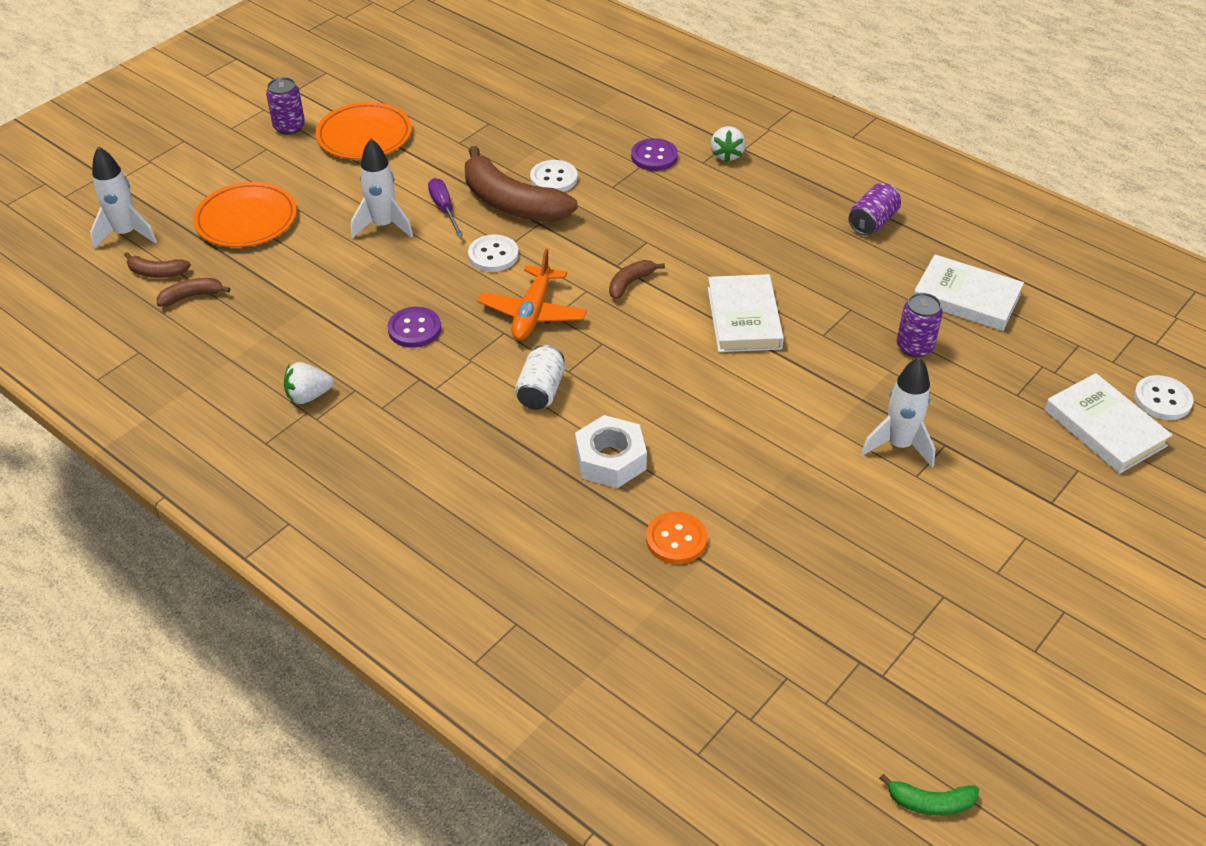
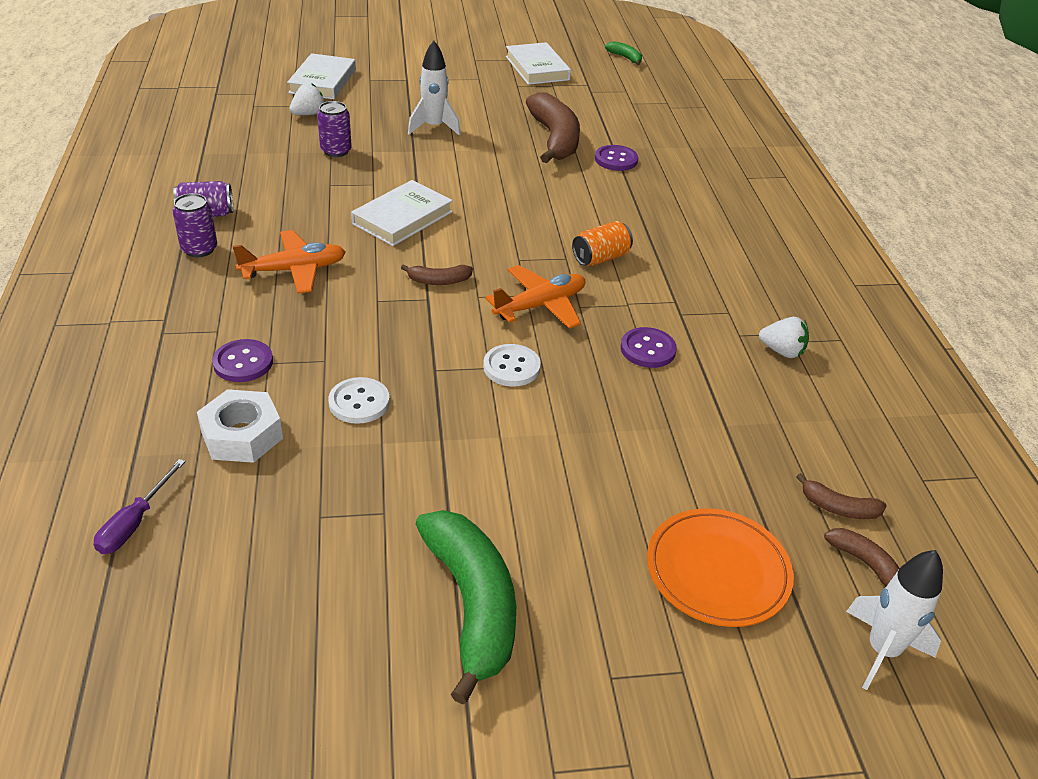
camera: 140 degrees left, 5 degrees down
purple can [266,77,305,135] -> purple can moved to [172,193,217,257]
orange plate [316,102,412,159] -> green banana [416,510,516,705]
white rocket [351,139,413,238] -> none
purple screwdriver [428,178,463,237] -> purple screwdriver moved to [94,459,186,554]
brown banana [465,146,578,222] -> brown banana moved to [526,92,580,163]
white can [515,345,565,410] -> orange can [572,221,633,266]
white nut [575,415,647,488] -> white nut moved to [197,389,283,463]
orange button [646,512,707,564] -> purple button [595,145,638,171]
white strawberry [711,126,746,162] -> white strawberry moved to [289,83,325,115]
white book [914,254,1024,331] -> white book moved to [506,42,571,85]
white button [1134,375,1194,420] -> none
none -> orange plane [232,230,346,294]

